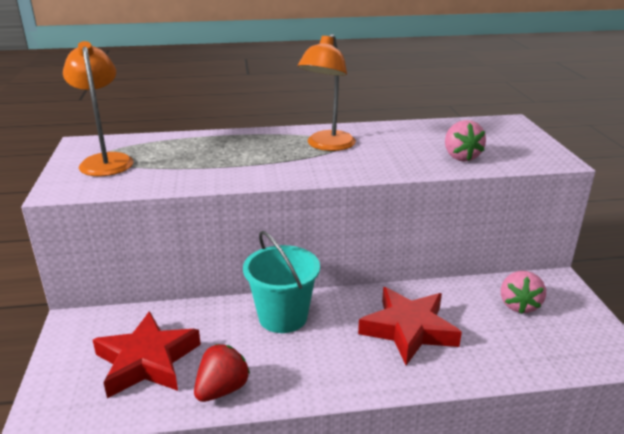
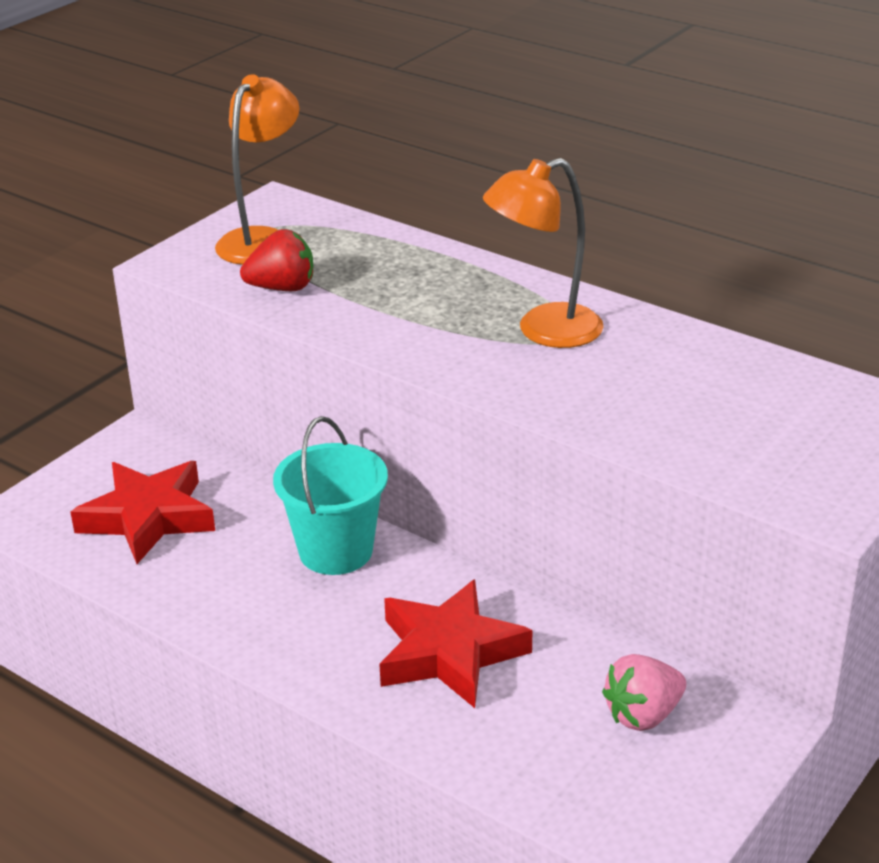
camera: 45 degrees right, 5 degrees up
red strawberry [194,344,250,402] -> red strawberry moved to [240,229,313,291]
pink strawberry [445,120,486,162] -> none

